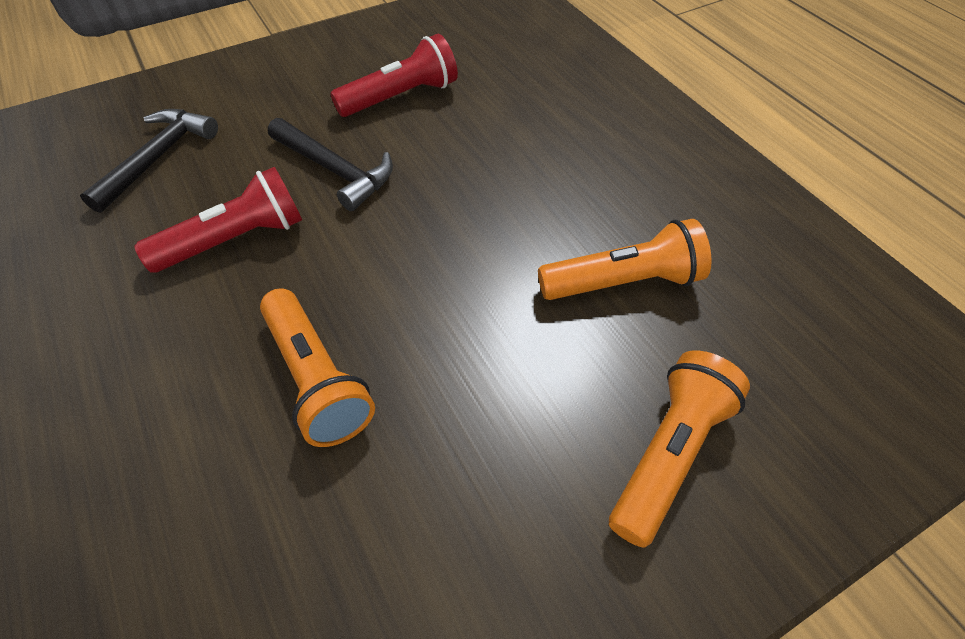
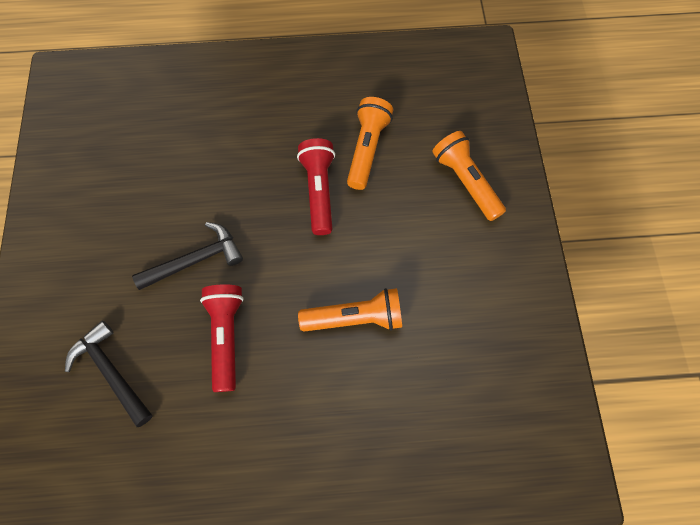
camera: 65 degrees left, 15 degrees up
red flashlight [330,34,458,117] -> red flashlight moved to [297,138,335,235]

